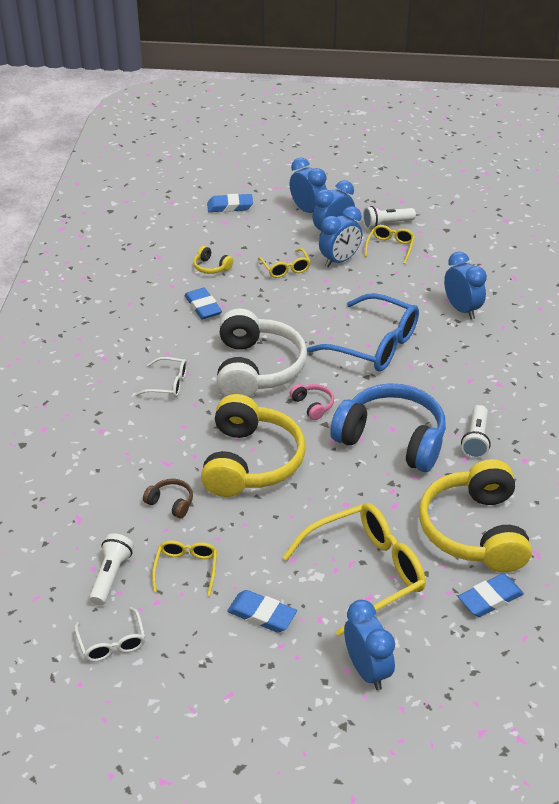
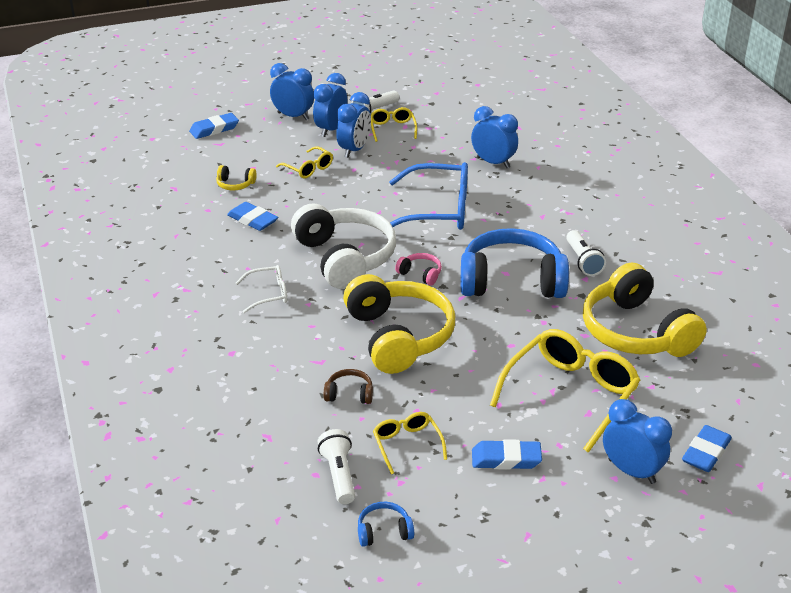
camera: 25 degrees left, 5 degrees down
white glasses [74,607,145,662] -> blue headphones [358,502,414,547]
blue eraser [458,574,524,617] -> blue eraser moved to [682,425,732,472]

